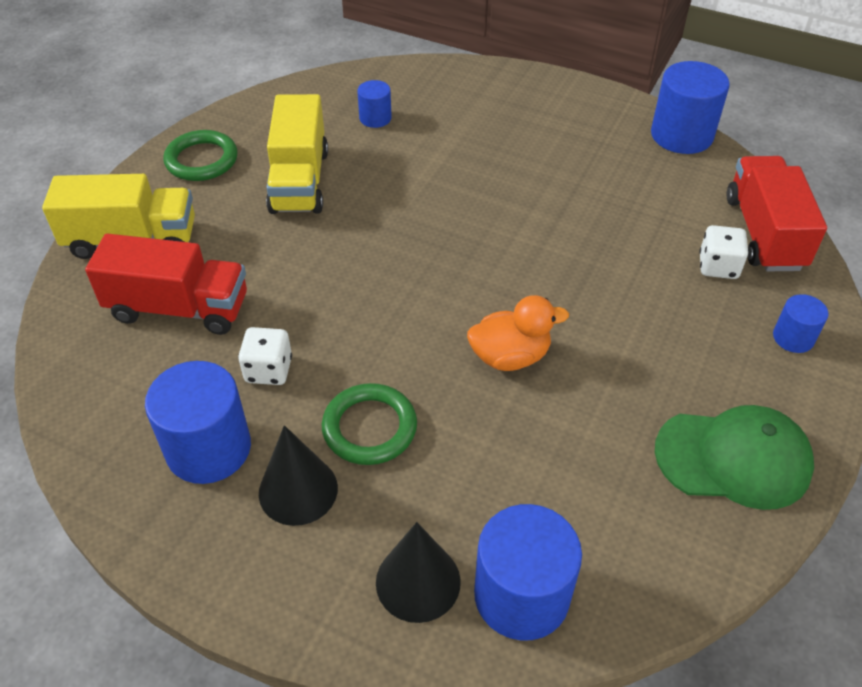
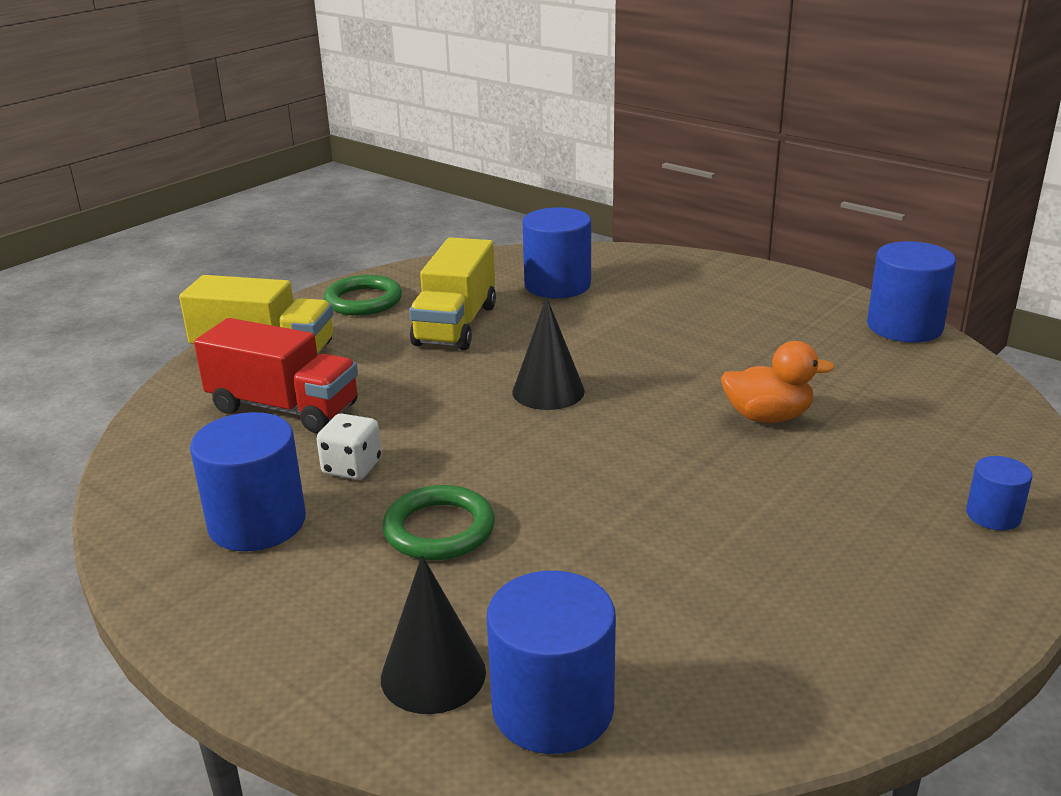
camera: 15 degrees right, 20 degrees down
black cone [259,425,338,526] -> black cone moved to [512,297,585,410]
blue cylinder [357,80,392,128] -> blue cylinder [523,207,591,298], size x1.89
orange duck [467,295,569,371] -> orange duck moved to [721,341,834,423]
green cap [655,405,814,510] -> none
white dice [699,225,748,279] -> none
red truck [727,156,827,271] -> none

